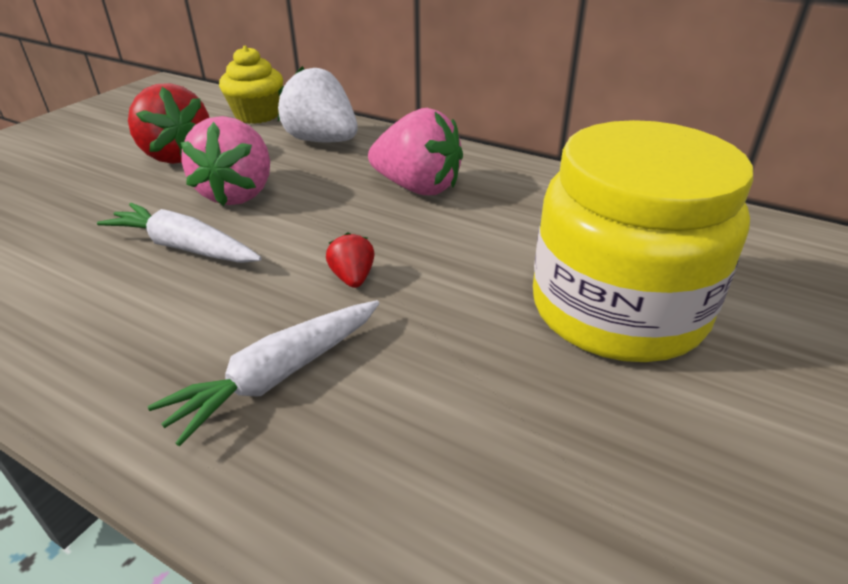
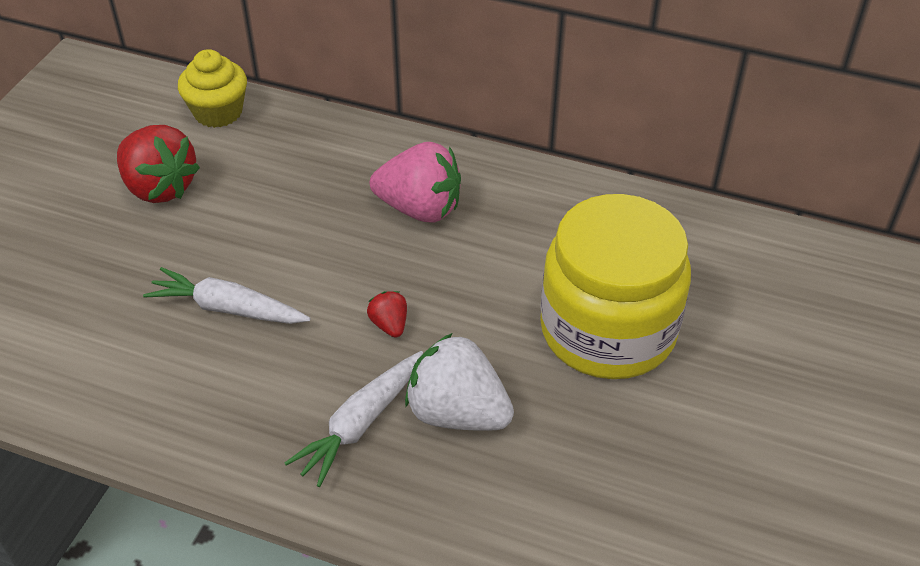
camera: 10 degrees left, 10 degrees up
pink strawberry [181,116,270,206] -> none
white strawberry [278,66,358,142] -> white strawberry moved to [405,333,514,431]

